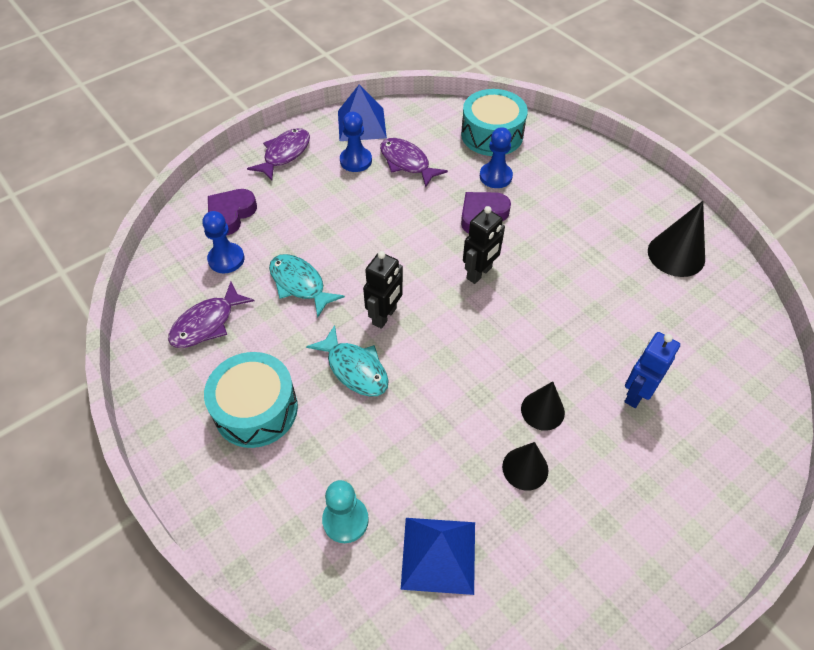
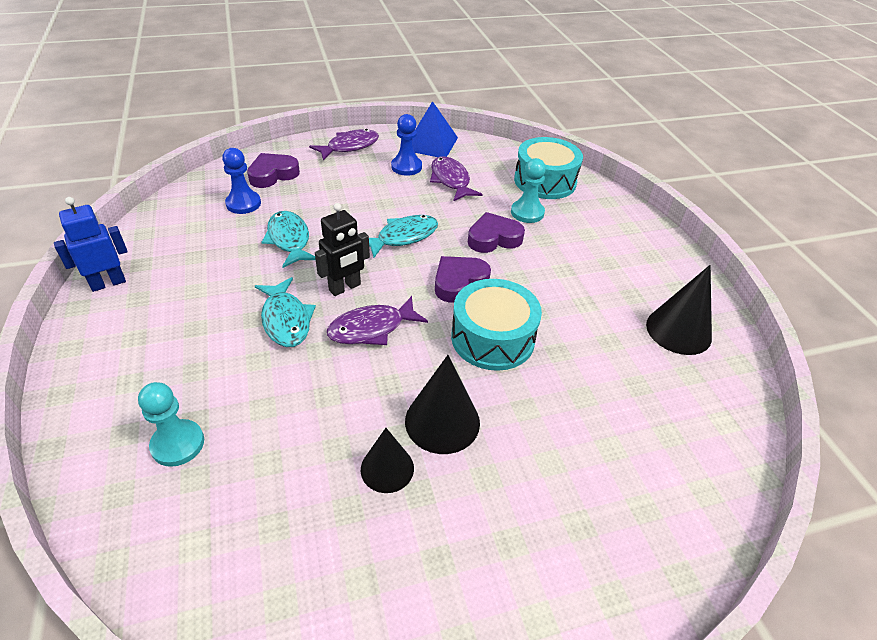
camera: 20 degrees right, 10 degrees down
purple fish [168,282,254,348] -> purple fish moved to [327,296,428,345]
turquoise drum [204,352,298,448] -> turquoise drum moved to [451,279,542,371]
blue pyramid [401,518,475,595] -> none
black robot [463,206,505,284] -> purple heart [435,256,491,303]
blue pawn [480,127,513,188] -> turquoise pawn [511,158,546,223]
black cone [521,381,565,431] -> black cone [405,355,480,454], size x1.51
blue robot [624,332,680,408] -> blue robot moved to [54,197,128,292]
none -> turquoise fish [369,215,438,258]

